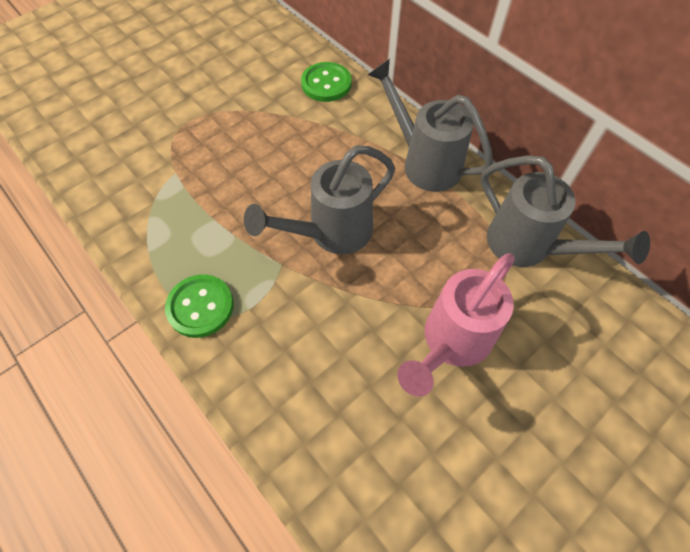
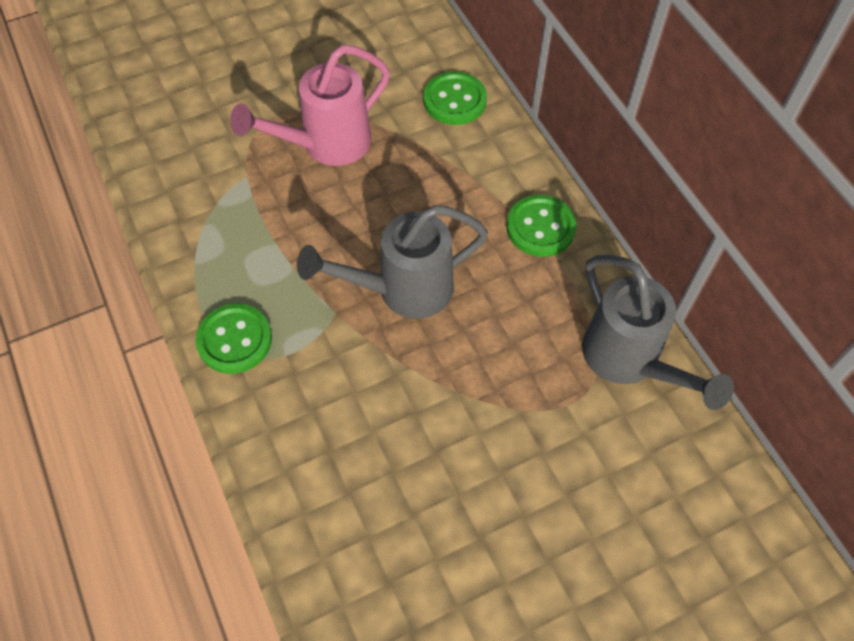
camera: 15 degrees right, 0 degrees up
grey watering can [368,59,493,192] -> green button [506,195,577,257]
pink watering can [397,253,515,397] -> pink watering can moved to [230,45,390,166]

